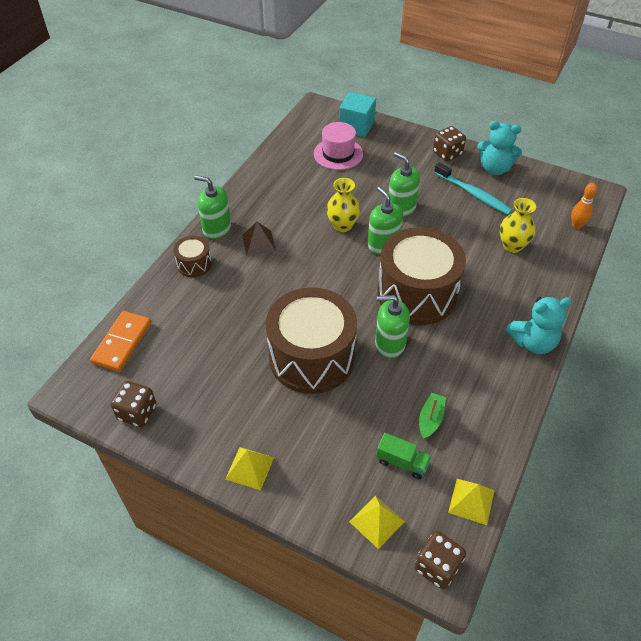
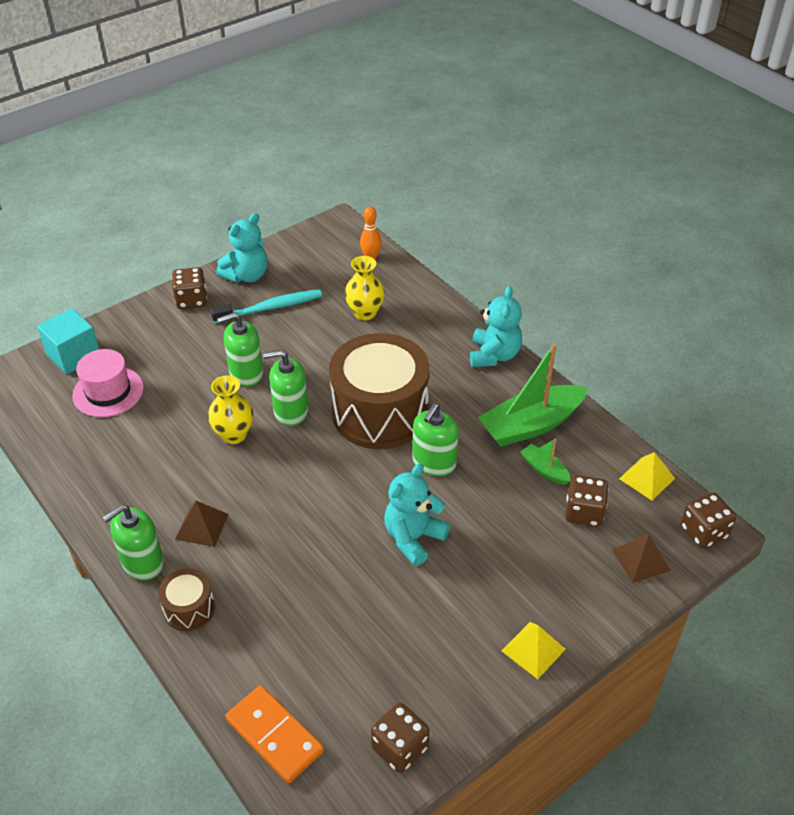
camera: 65 degrees left, 5 degrees down
brown drum [266,287,357,394] -> turquoise teddy bear [384,463,450,566]
yellow pyramid [349,495,405,549] -> brown pyramid [612,534,671,583]
green truck [376,433,432,479] -> brown dice [565,475,609,527]
none -> green boat [478,343,588,447]

